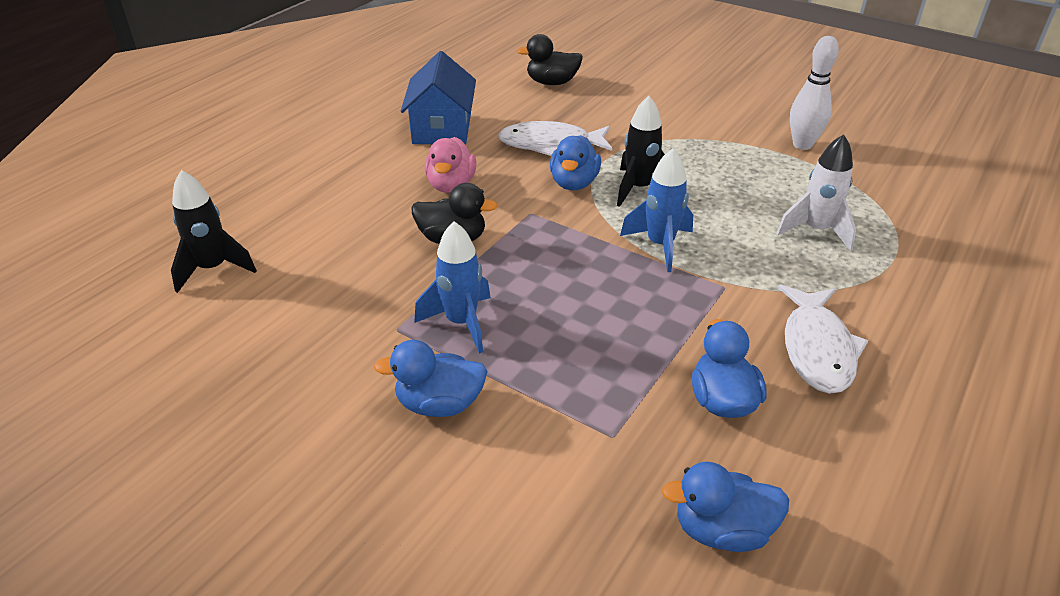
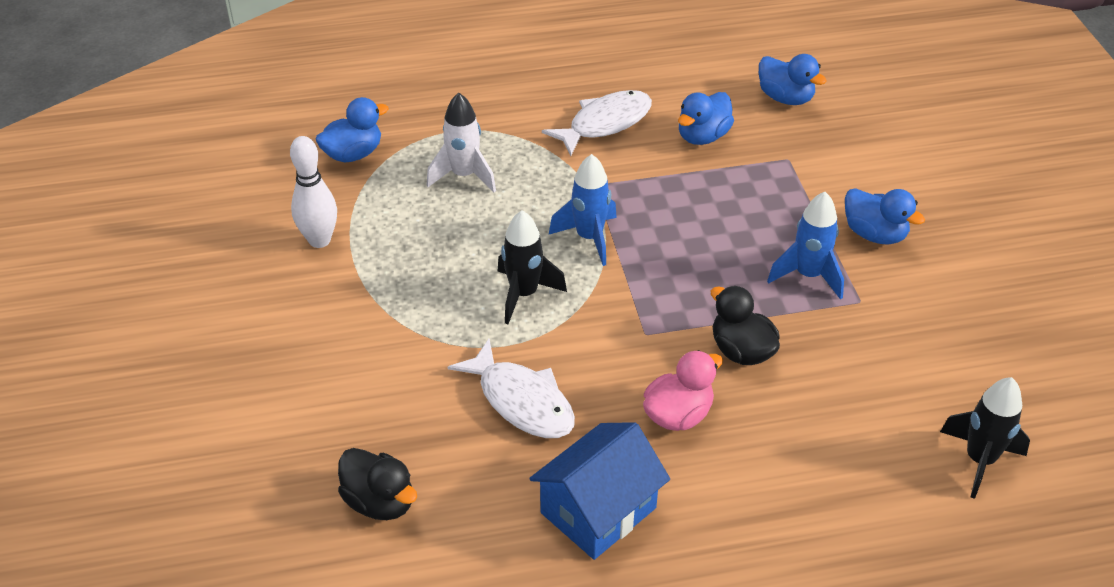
camera: 135 degrees left, 5 degrees up
blue duck [550,135,601,190] -> blue duck moved to [315,97,389,163]

